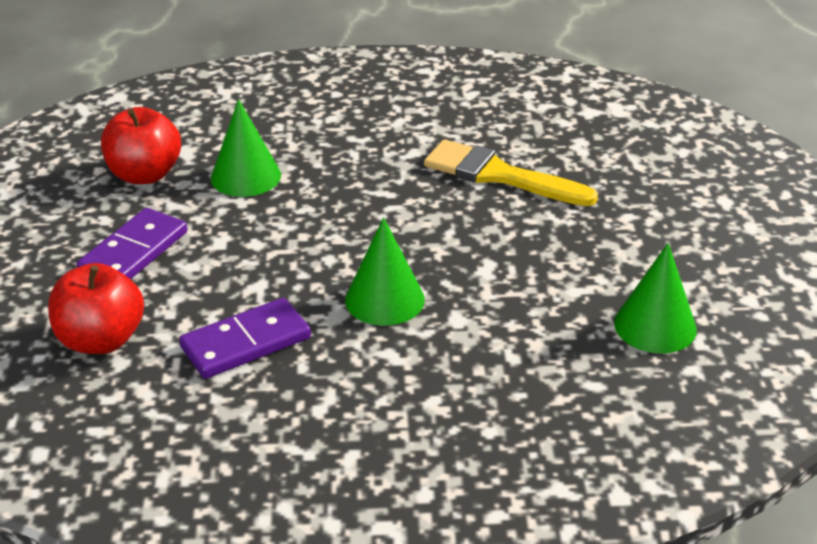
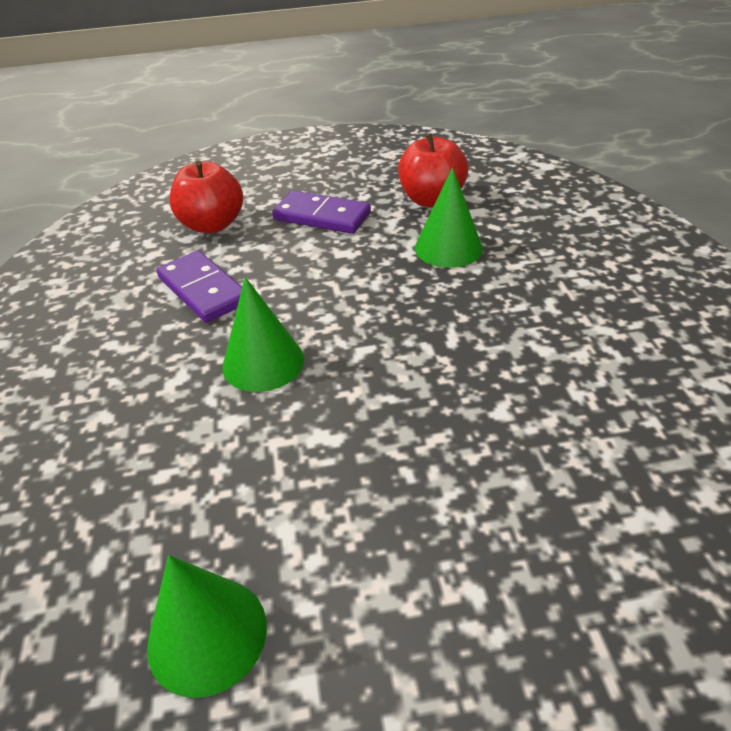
camera: 85 degrees right, 5 degrees up
yellow brush [424,139,598,206] -> none

